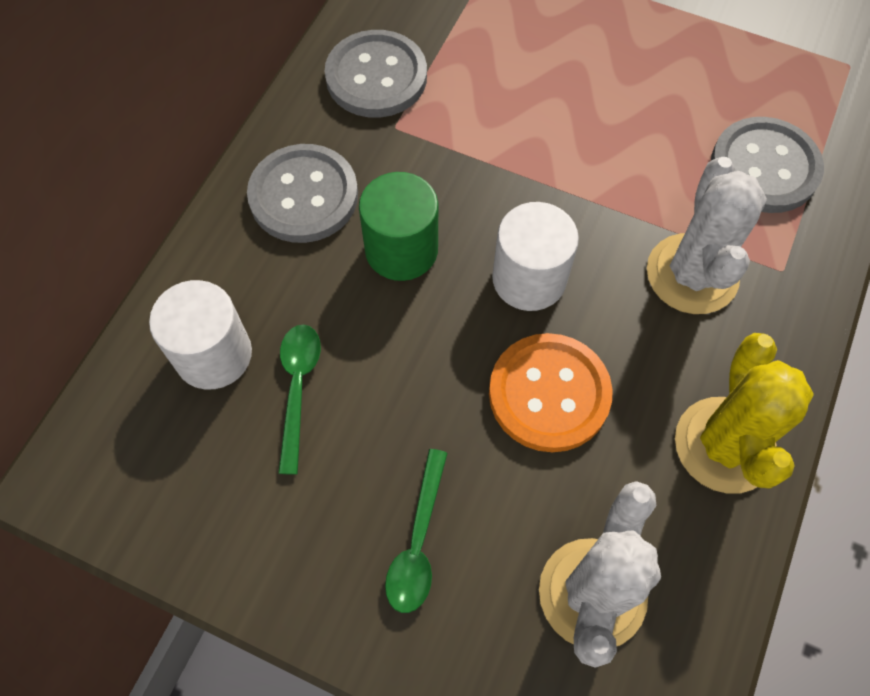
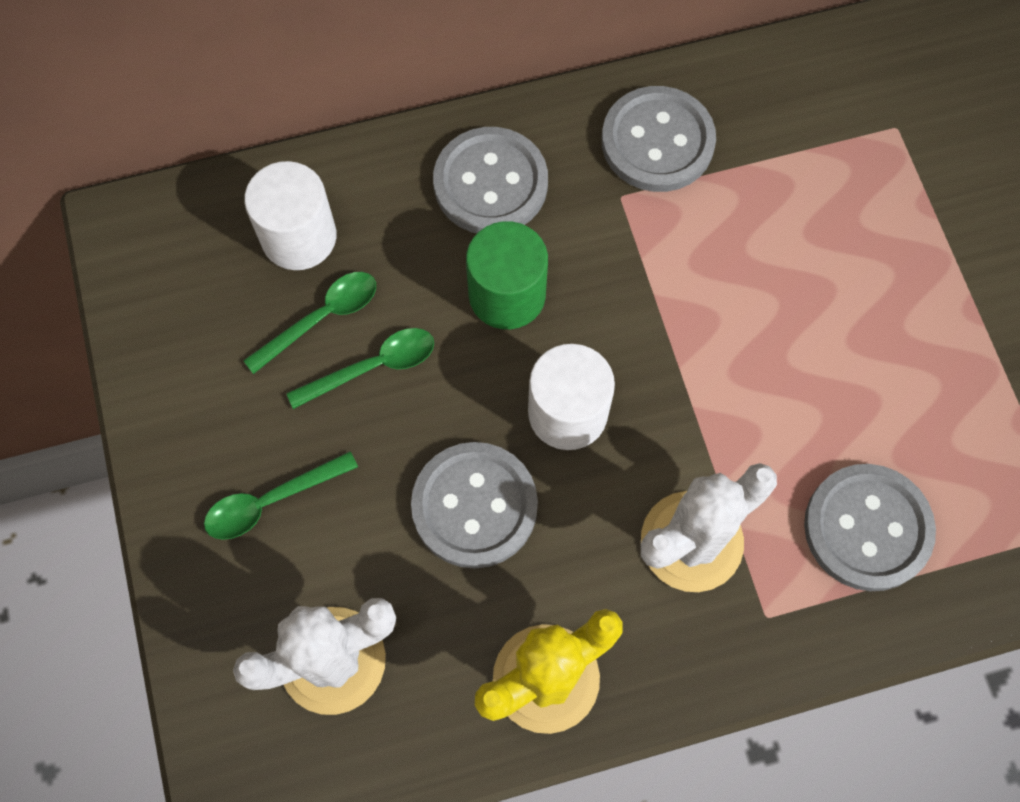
camera: 50 degrees right, 5 degrees up
orange button [489,333,613,452] -> grey button [411,442,538,569]
none -> green spoon [286,328,434,409]

